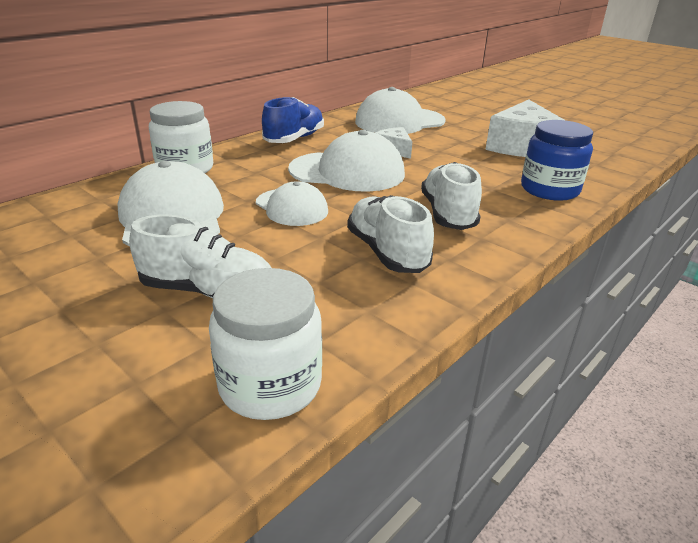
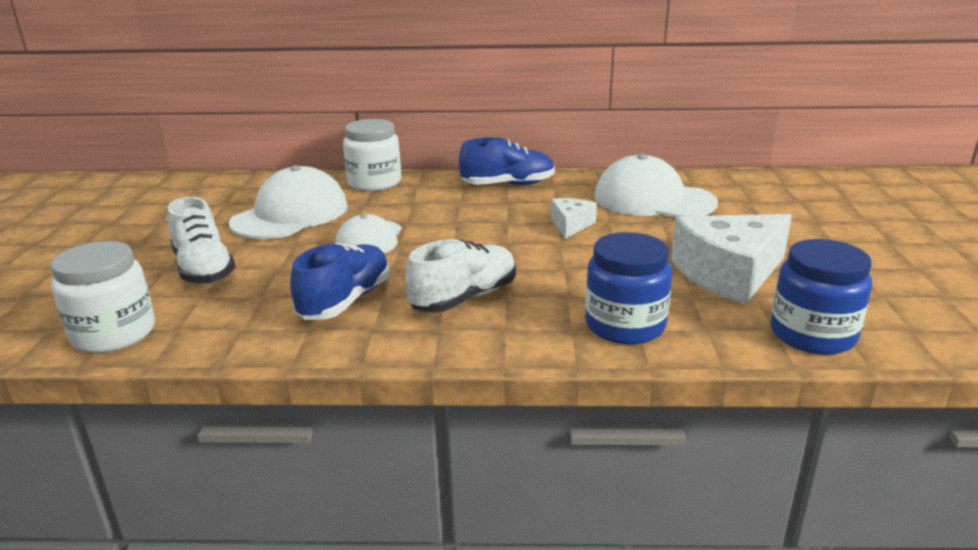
camera: 50 degrees right, 5 degrees down
white cap [288,130,405,192] -> none
white shoe [347,195,434,273] -> blue shoe [290,243,390,320]
none -> blue jar [771,239,872,355]

